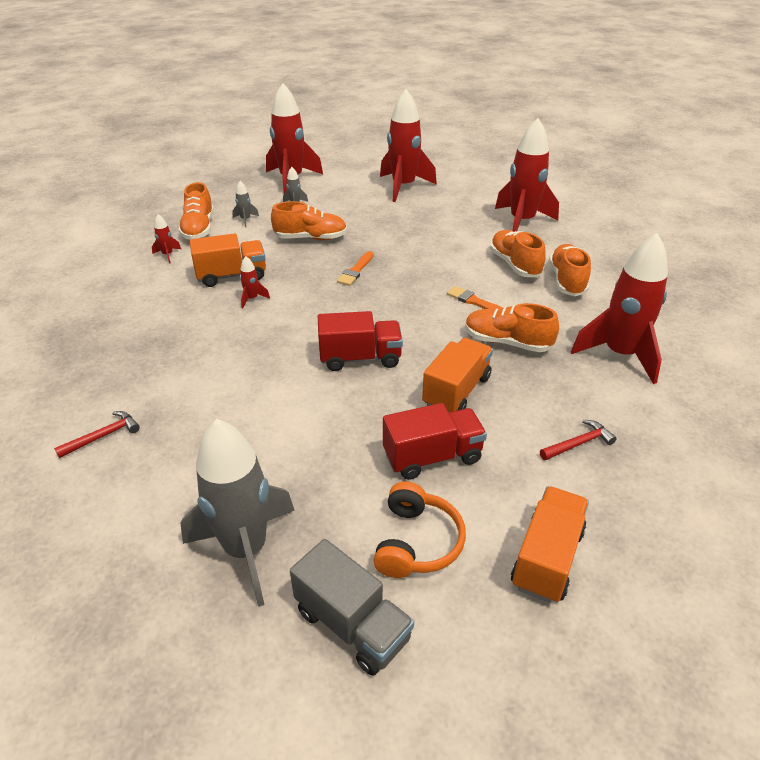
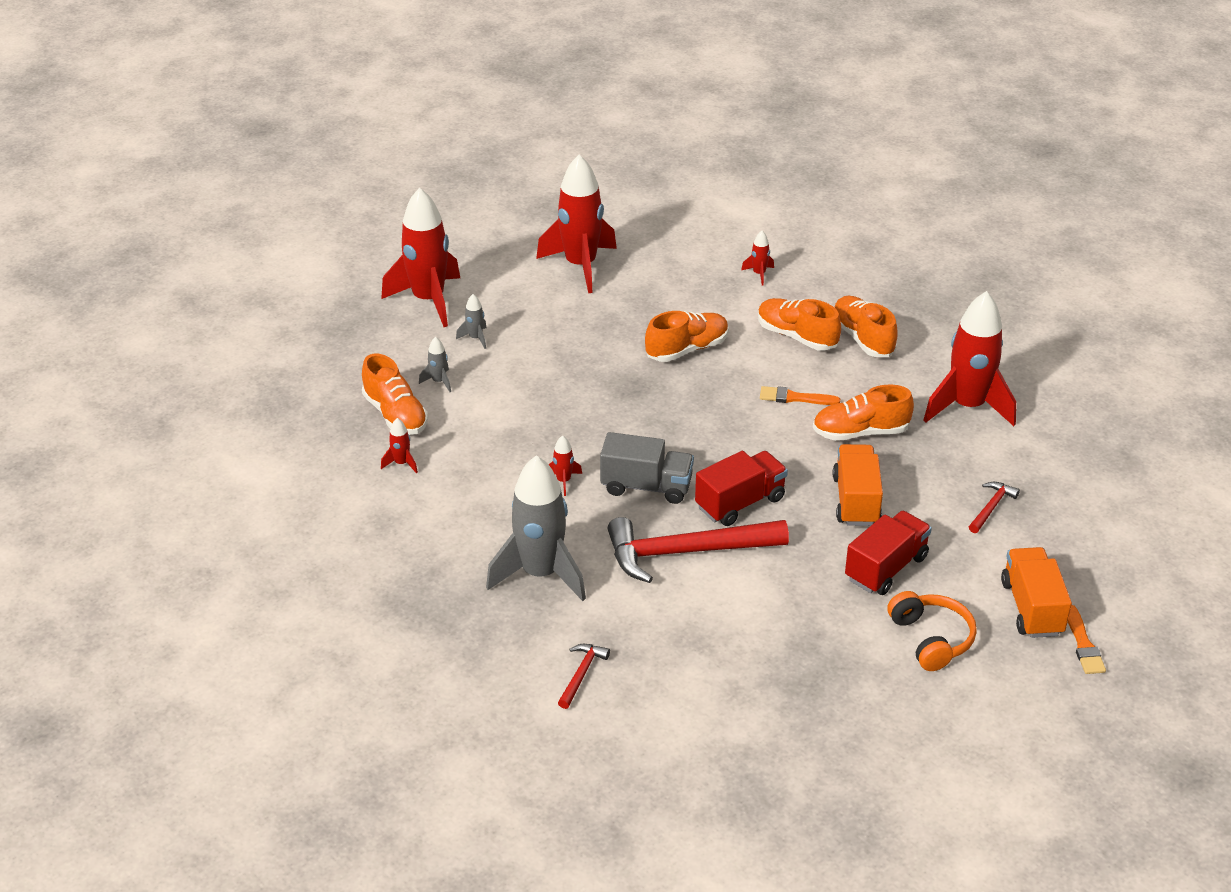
camera: 30 degrees left, 0 degrees up
grey rocket [180,419,295,607] -> grey rocket moved to [486,455,586,601]
orange truck [190,233,266,287] -> none
orange shoe [271,201,347,240] -> orange shoe moved to [645,311,729,362]
grey truck [290,539,414,675] -> grey truck moved to [600,432,694,504]
orange brush [337,251,374,286] -> orange brush moved to [1068,605,1106,674]
red rocket [495,118,559,232] -> red rocket [741,231,774,286], size x0.40
none -> red hammer [608,517,789,583]

